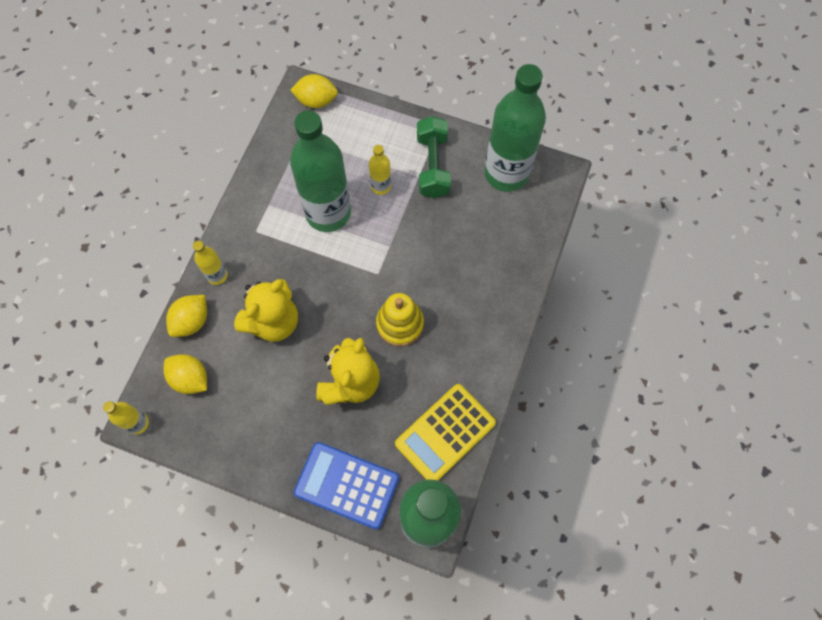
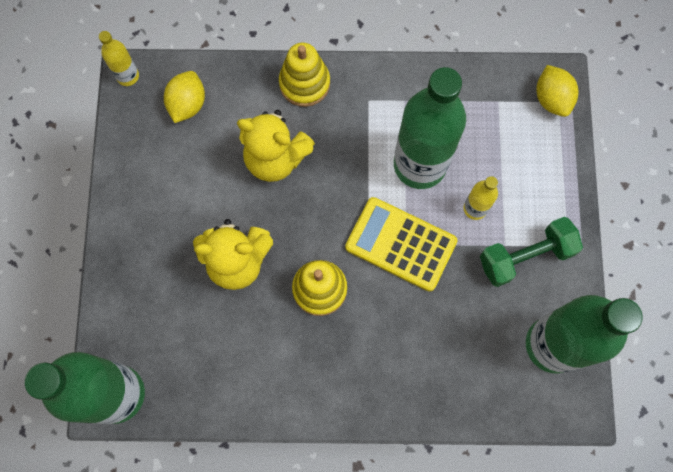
camera: 70 degrees right, 5 degrees up
yellow lemon [166,295,207,337] -> none
yellow bottle [193,241,228,285] -> yellow stacking toy [279,43,330,107]
blue calculator [294,442,399,529] -> none
yellow calculator [395,384,496,480] -> yellow calculator moved to [345,197,457,292]

